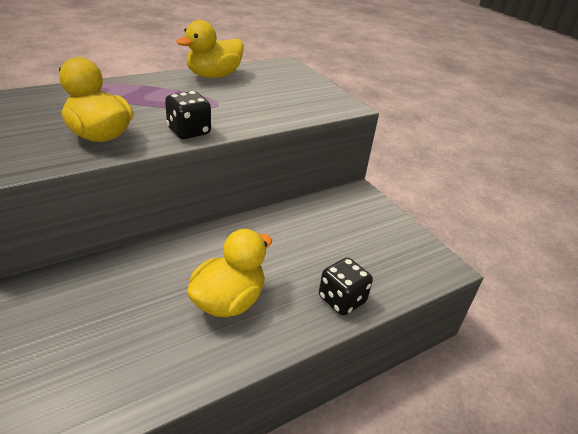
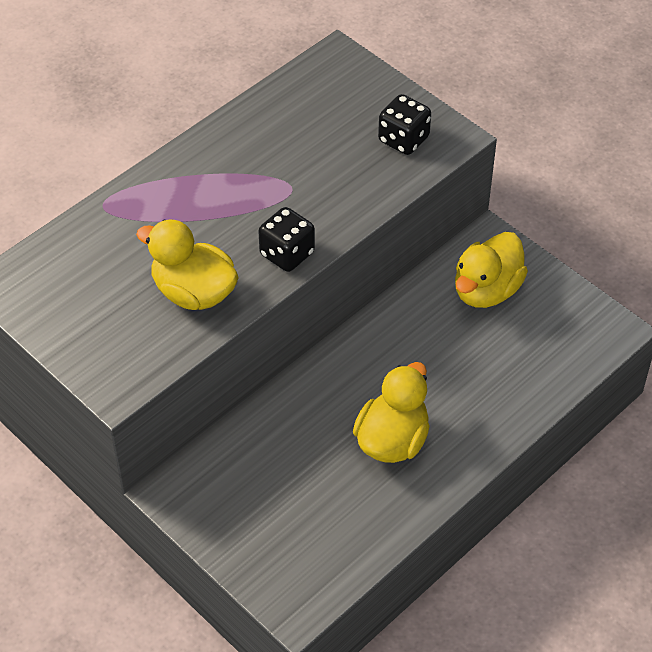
camera: 10 degrees left, 15 degrees up
yellow duck [176,20,244,78] -> yellow duck moved to [455,232,528,308]
black dice [319,258,373,316] -> black dice moved to [378,94,431,155]

